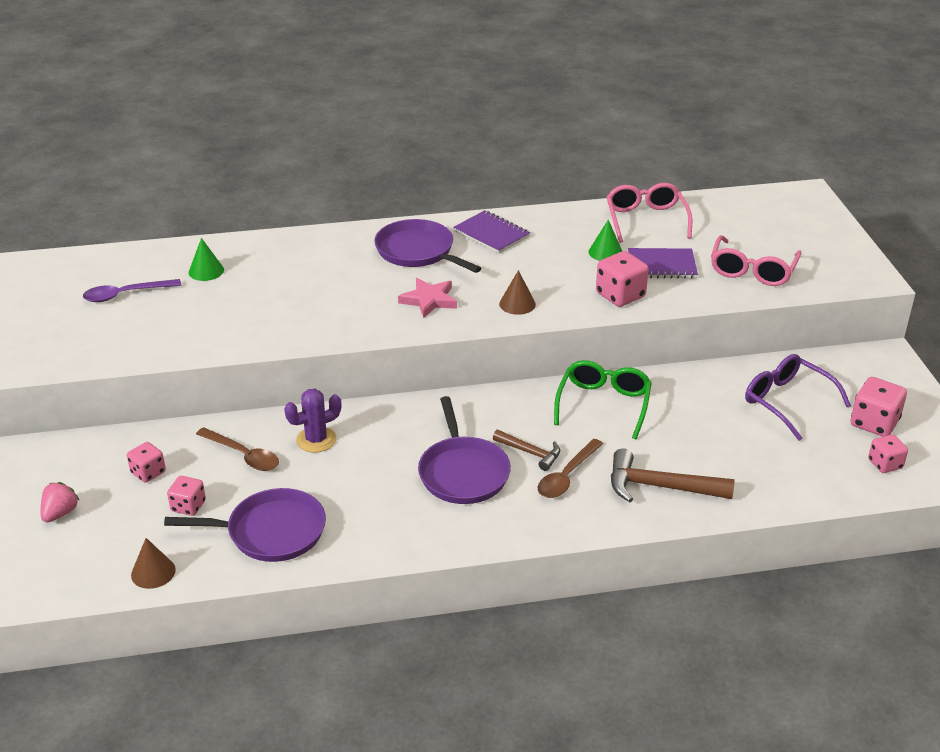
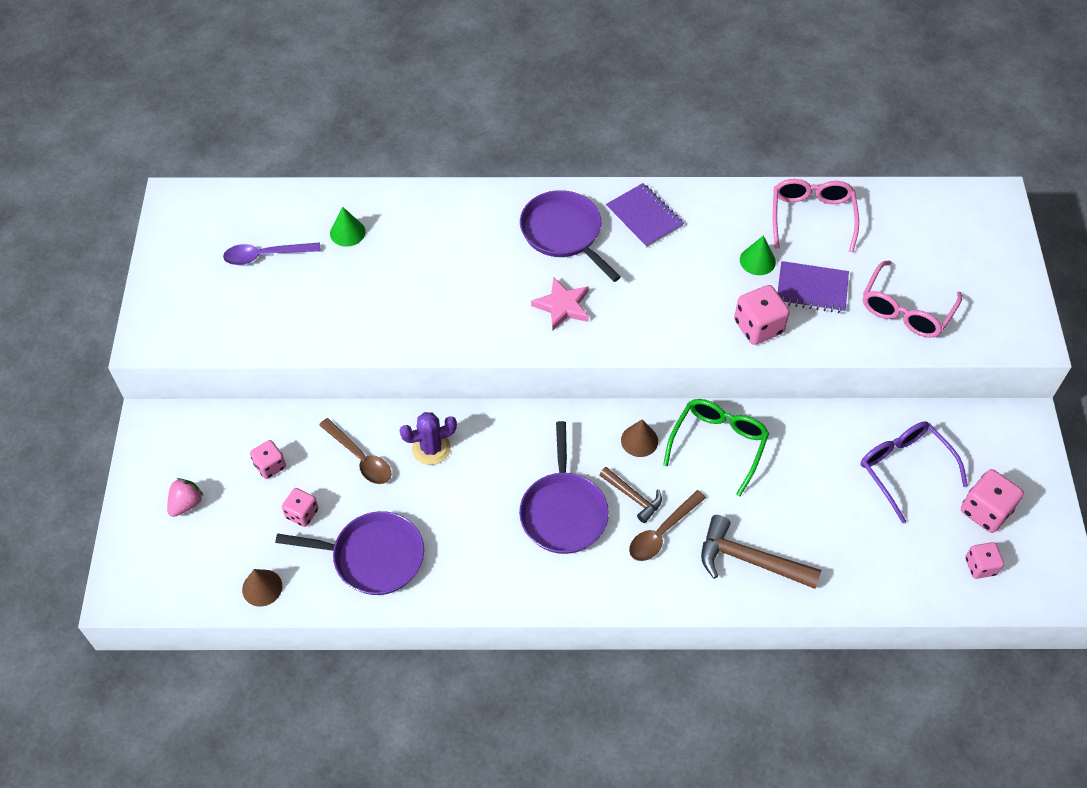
camera: 10 degrees right, 20 degrees up
brown cone [499,270,536,315] -> brown cone moved to [621,419,658,457]

